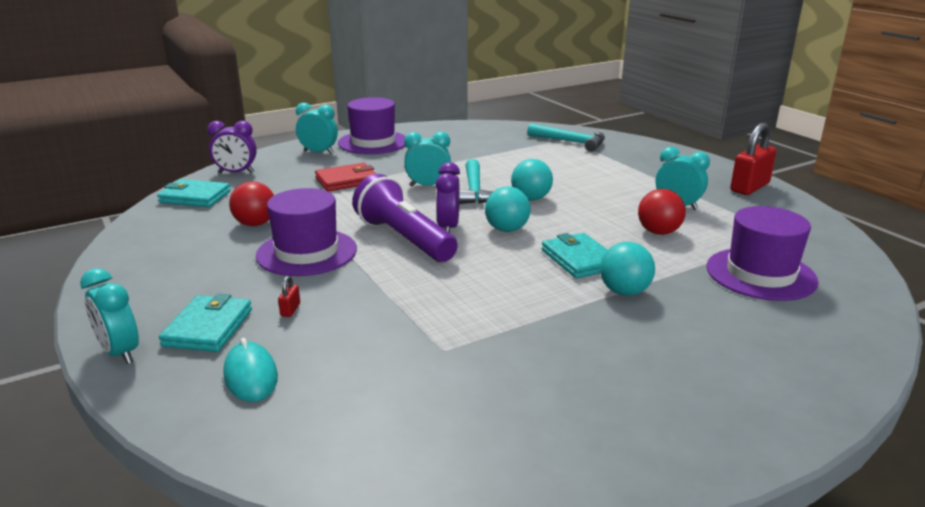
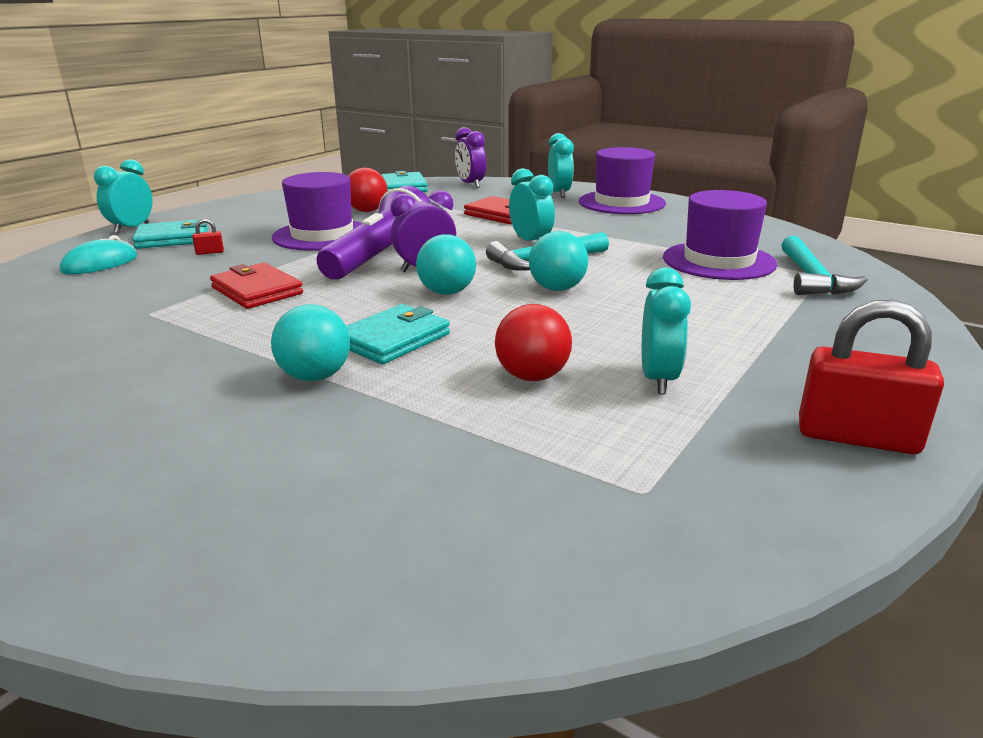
camera: 65 degrees right, 0 degrees up
purple hat [706,206,819,301] -> purple hat moved to [663,190,778,280]
none -> red wallet [210,263,303,309]

